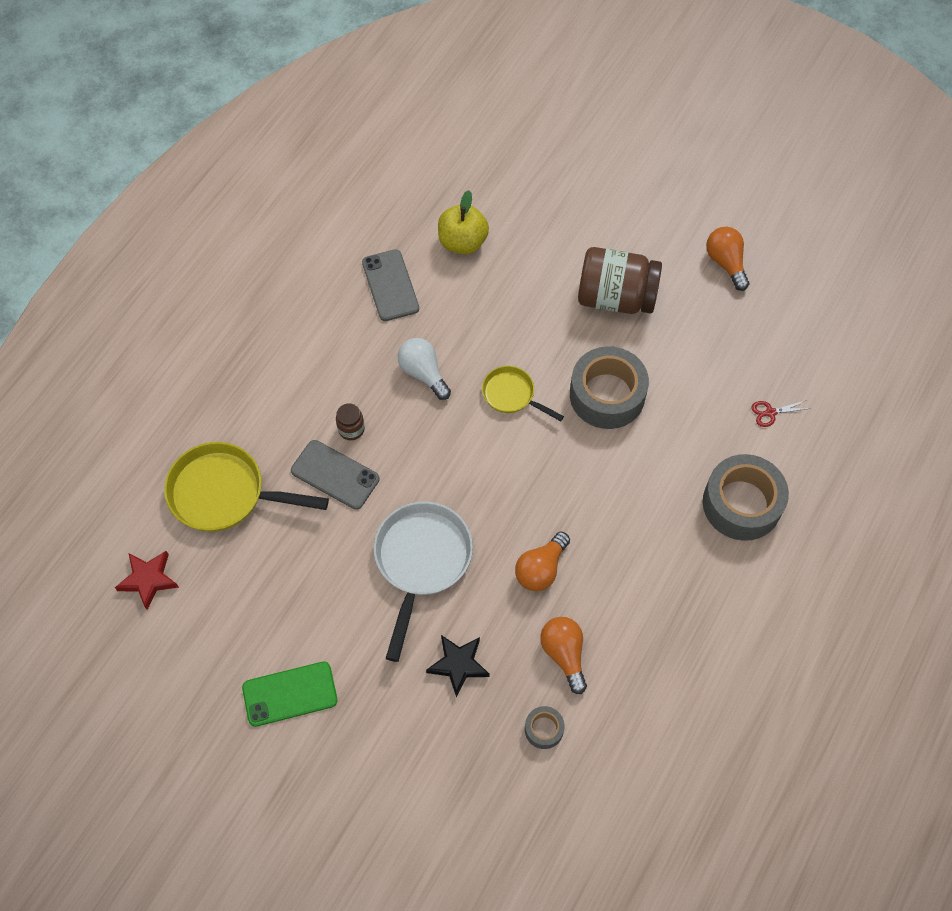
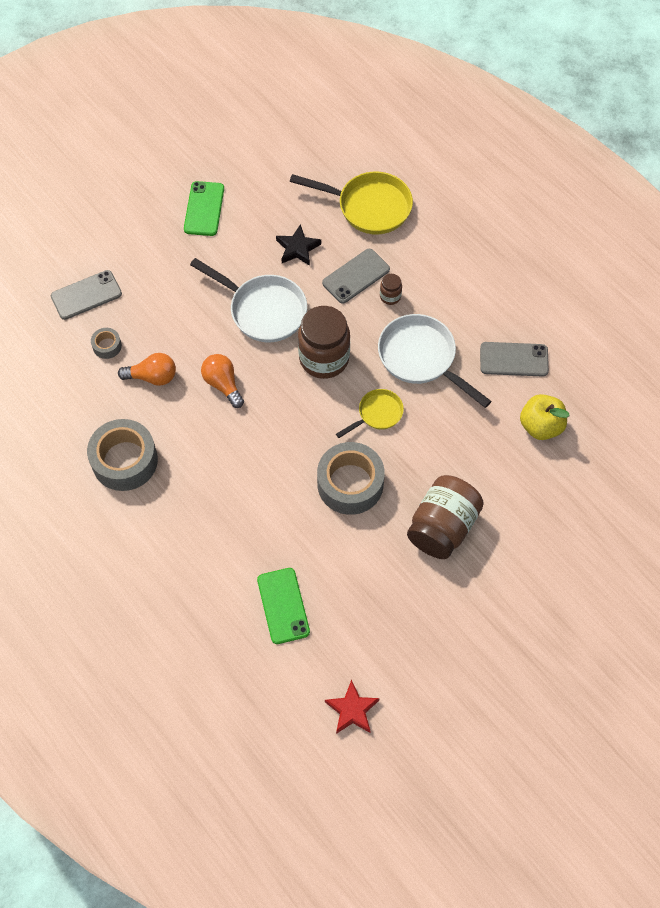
camera: 110 degrees right, 0 degrees up
red star [115,551,179,610] -> red star moved to [325,679,380,734]
yellow pan [164,442,329,532] -> yellow pan turned 75 degrees clockwise [290,172,413,234]
white light bulb [398,338,451,400] -> white pan [378,314,492,408]
black star [426,635,490,697] -> black star moved to [276,224,321,266]
grey tape [703,454,789,541] -> grey tape moved to [87,419,158,491]
orange light bulb [706,227,749,291] -> none
red scissors [751,400,808,427] -> green phone [257,568,310,644]
none -> grey phone [51,270,122,320]
none -> brown jar [298,306,350,379]

